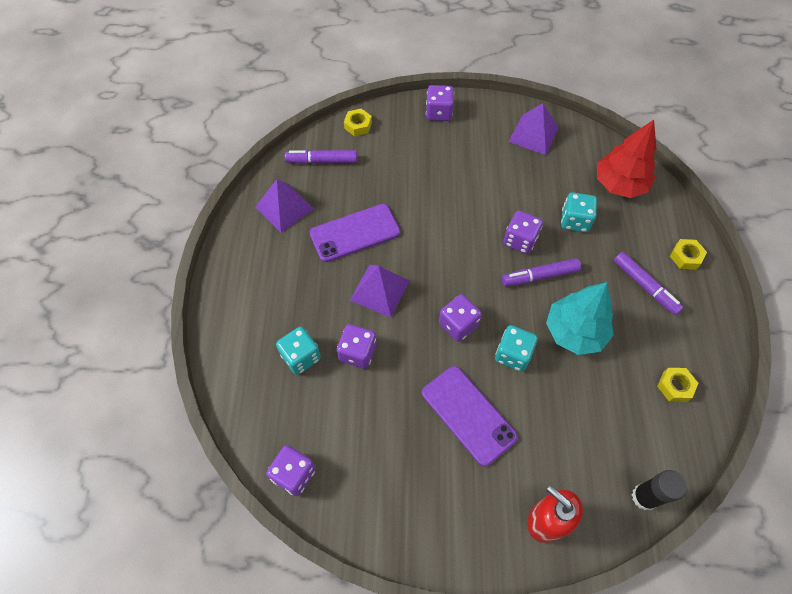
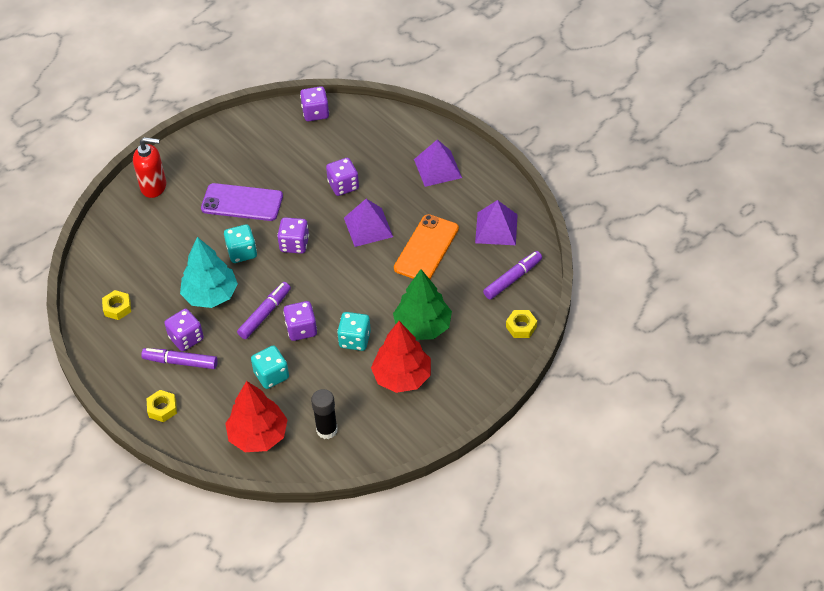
camera: 140 degrees right, 10 degrees down
turquoise dice [276,327,321,375] -> turquoise dice moved to [337,312,371,351]
purple phone [310,204,400,262] -> orange phone [394,214,459,279]
purple dice [426,85,454,121] -> purple dice moved to [164,309,204,351]
purple pyramid [509,103,559,155] -> purple pyramid moved to [414,139,462,187]
black glue stick [632,470,687,511] -> black glue stick moved to [311,389,338,439]
none -> red tree [371,321,431,393]
none -> green tree [393,269,452,340]

